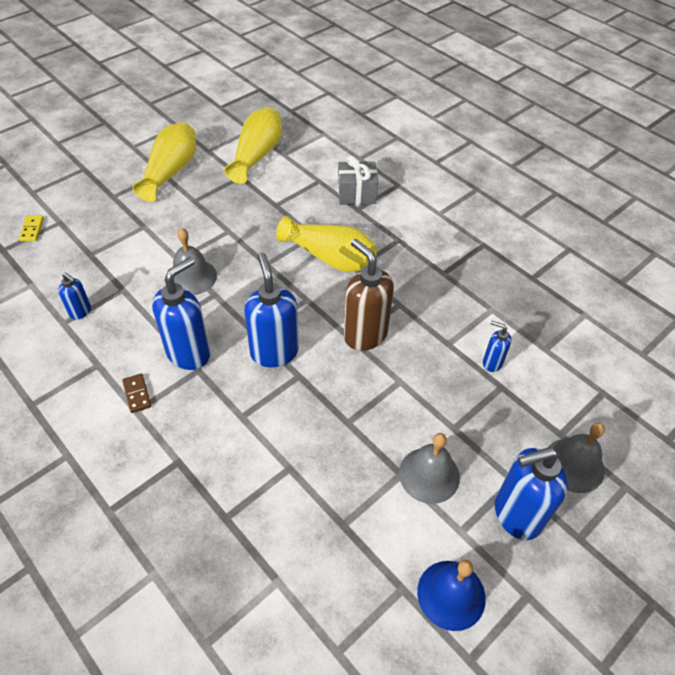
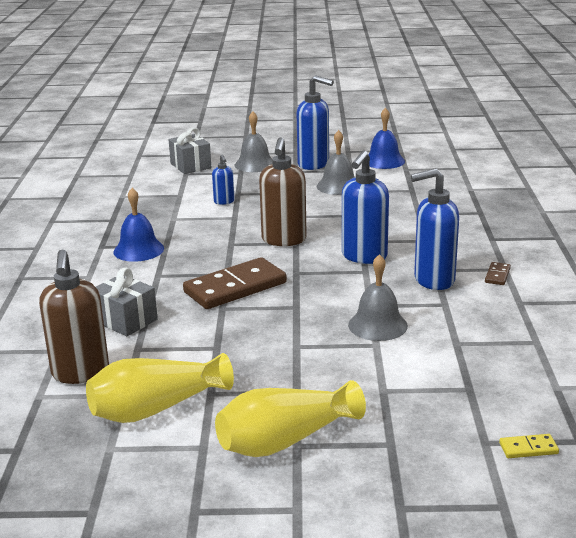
camera: 135 degrees left, 25 degrees down
yellow domino [19,215,44,241] -> yellow domino turned 45 degrees clockwise [499,434,559,458]
blue soap dispenser [58,272,91,320] -> none
yellow vase [276,216,377,272] -> brown domino [183,257,287,309]
none -> brown soap dispenser [39,250,109,384]
none -> blue bell [113,188,164,262]
none -> grey gift [169,128,211,174]

